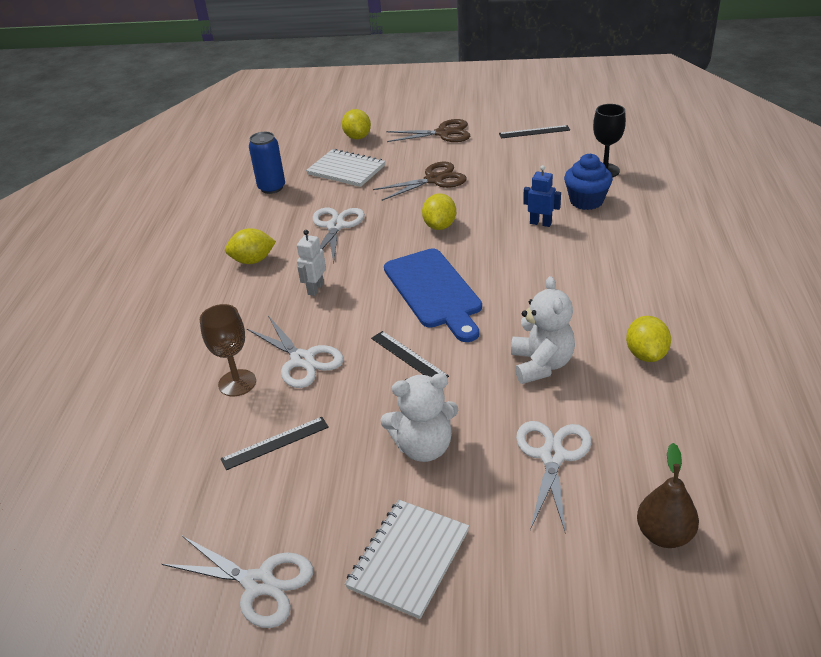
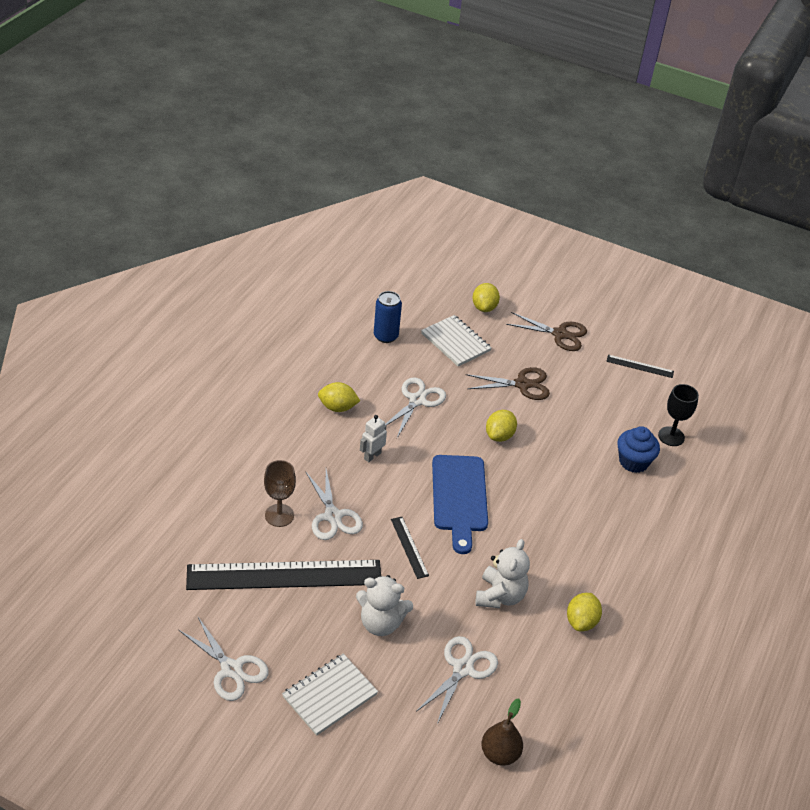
camera: 15 degrees right, 5 degrees up
black ruler [221,417,329,470] -> black ruler [186,560,381,590], size x2.38
blue robot [523,165,561,227] -> none

